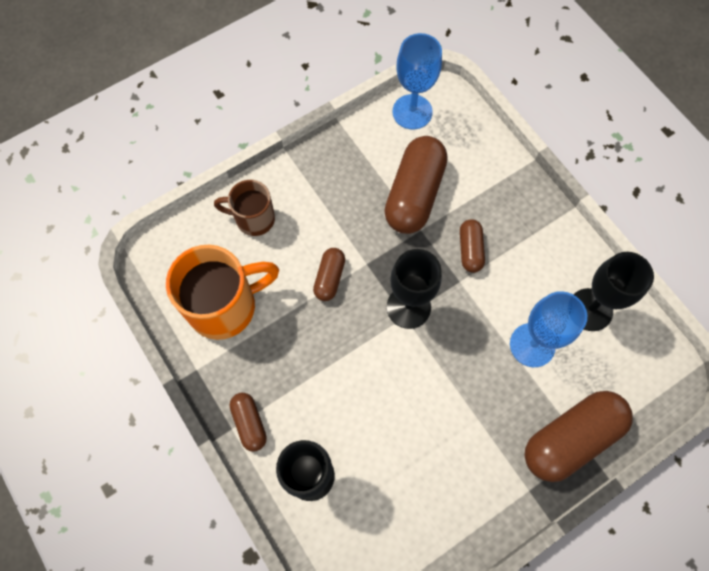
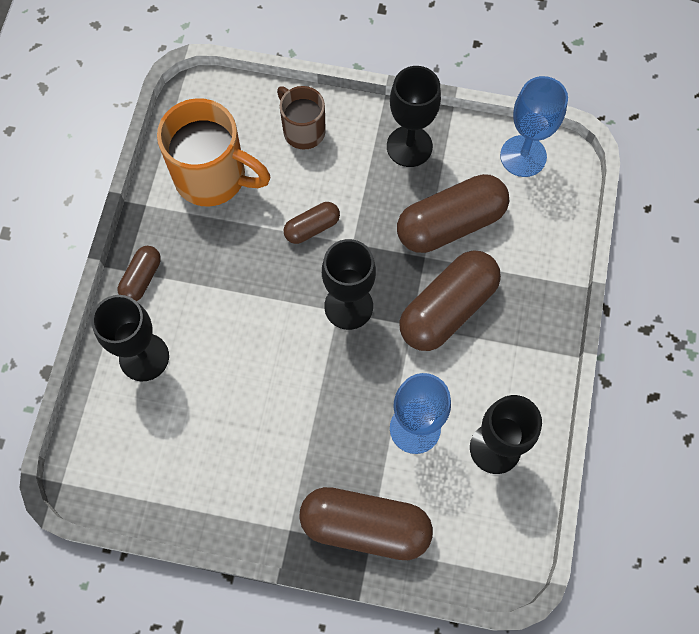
camera: 45 degrees right, 0 degrees up
brown capsule [460,219,485,273] -> brown capsule [399,251,501,351], size x1.95
none -> black goblet [387,66,441,167]

